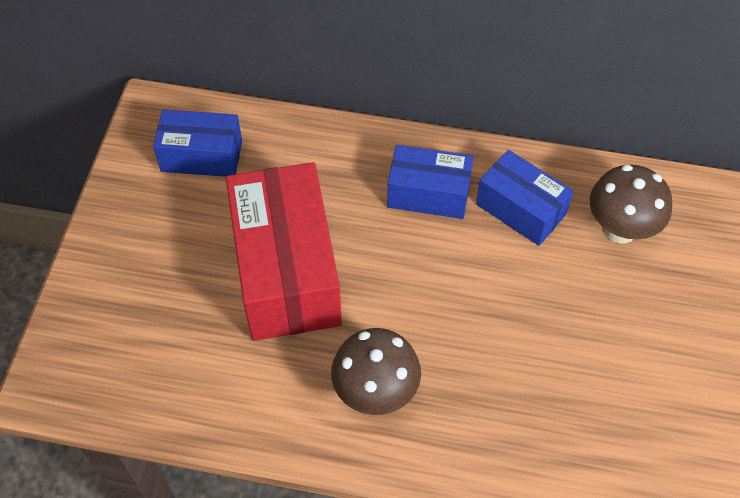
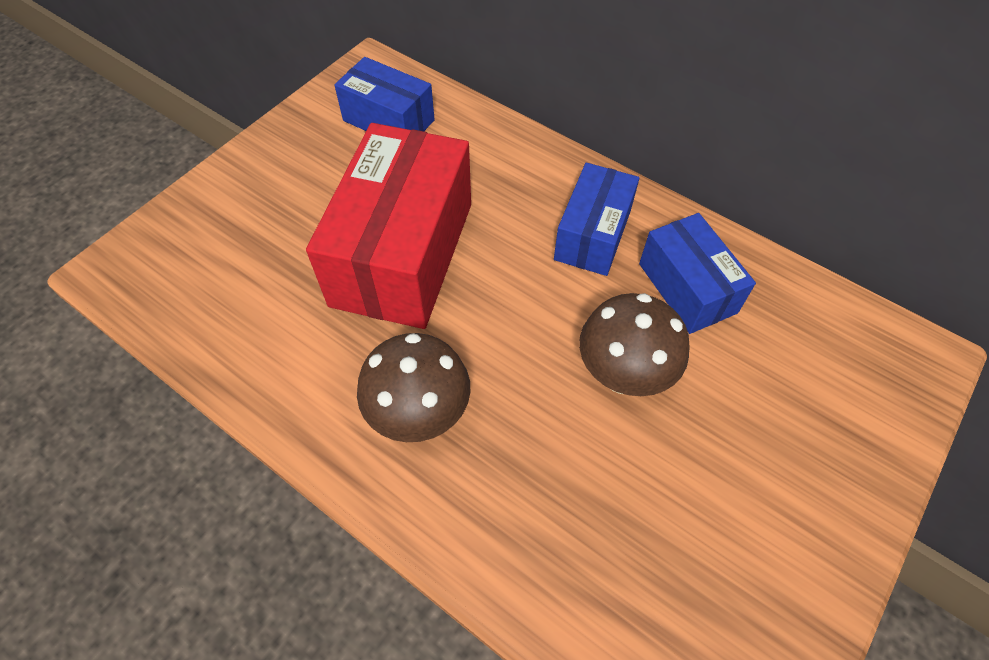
camera: 25 degrees right, 0 degrees up
blue box [387,145,473,219] -> blue box turned 75 degrees clockwise [554,163,640,276]
brown mushroom [590,165,672,244] -> brown mushroom moved to [579,293,690,396]

